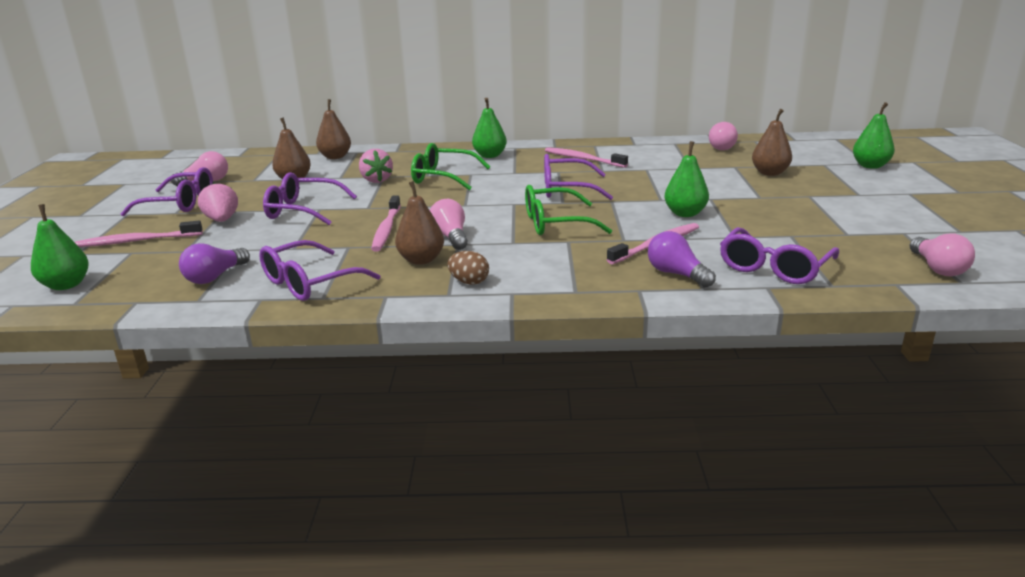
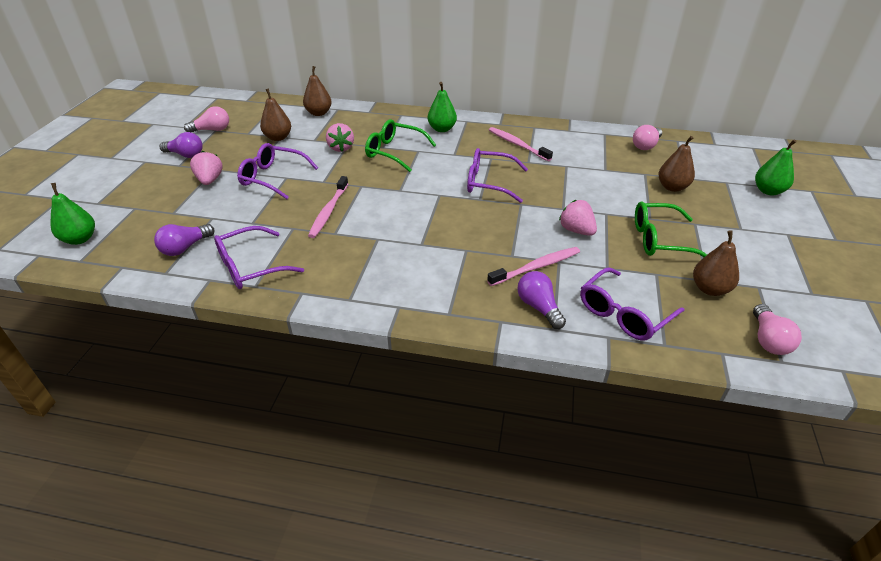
camera: 10 degrees right, 15 degrees up
pink toothbrush [75,220,203,247] -> none
purple glasses [121,167,213,216] -> purple light bulb [160,132,203,158]
brown pear [395,181,444,265] -> brown pear moved to [693,230,739,296]
pink light bulb [430,199,468,250] -> none
brown egg [447,251,489,285] -> none
green glasses [525,185,612,235] -> green glasses moved to [635,201,707,257]
green pear [665,141,709,217] -> pink strawberry [559,200,597,236]

